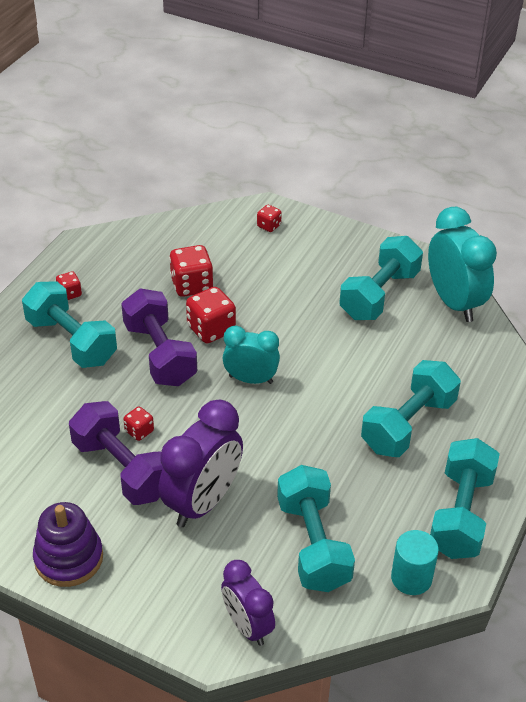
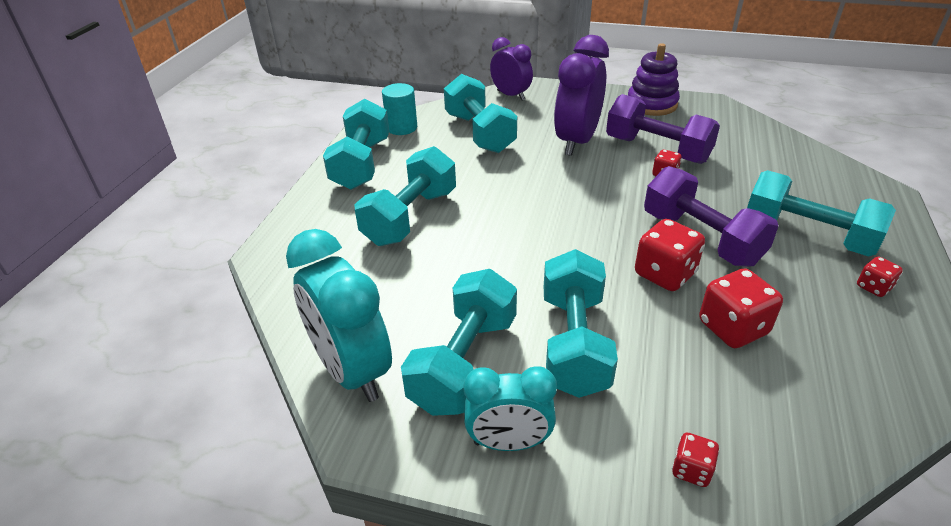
camera: 170 degrees right, 5 degrees down
turquoise clock [222,326,280,384] -> turquoise clock moved to [463,366,557,451]
none -> turquoise dumbbell [544,249,618,398]

